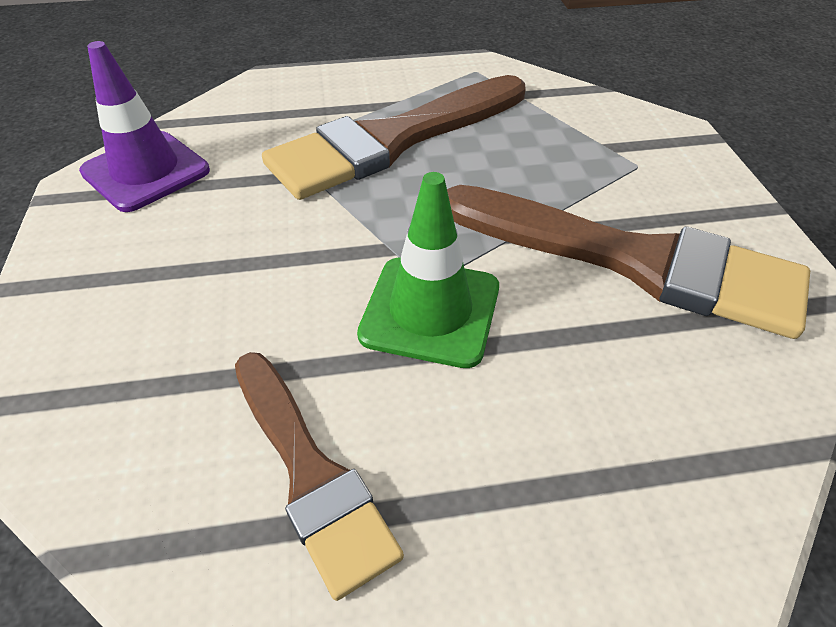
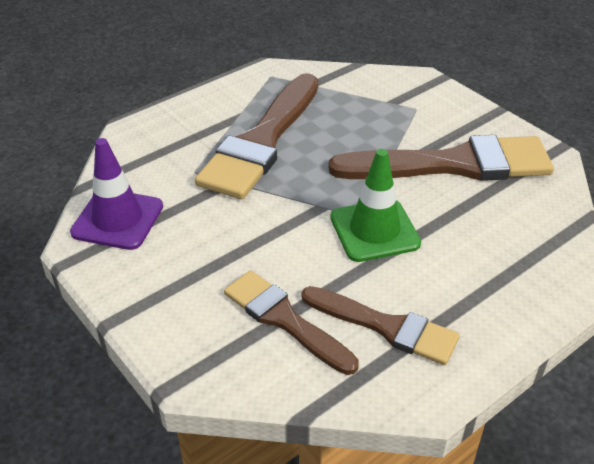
camera: 30 degrees left, 5 degrees down
none -> brown brush [224,270,359,375]

